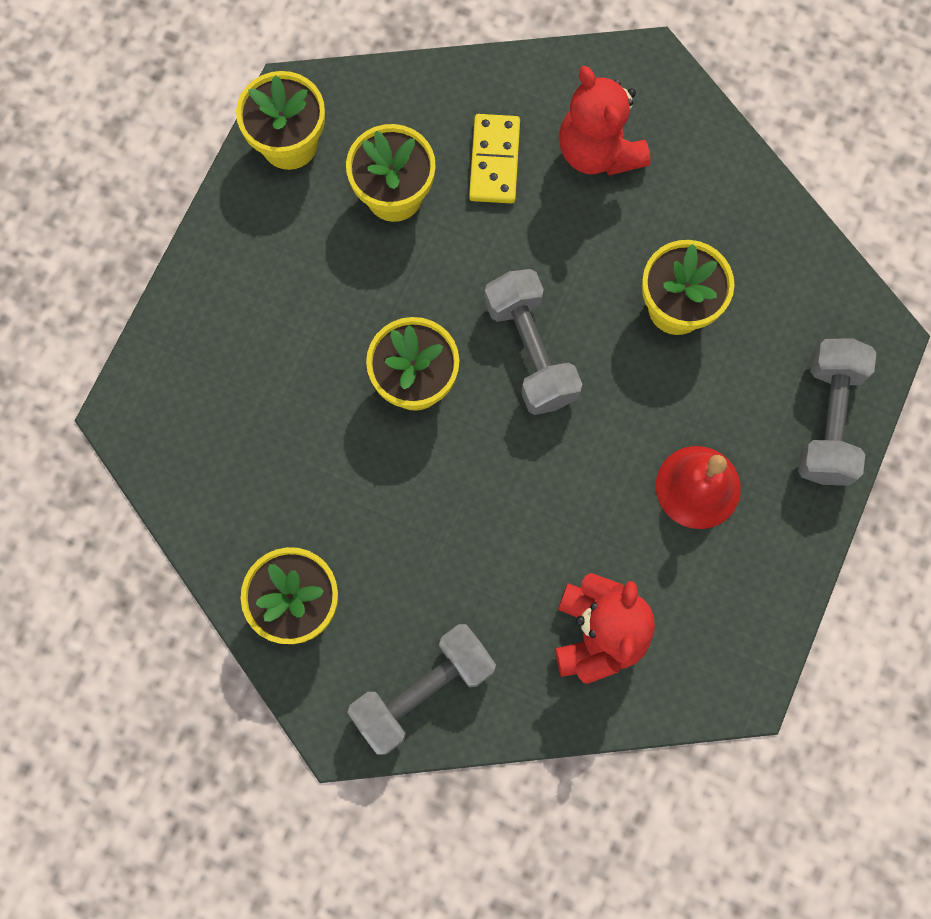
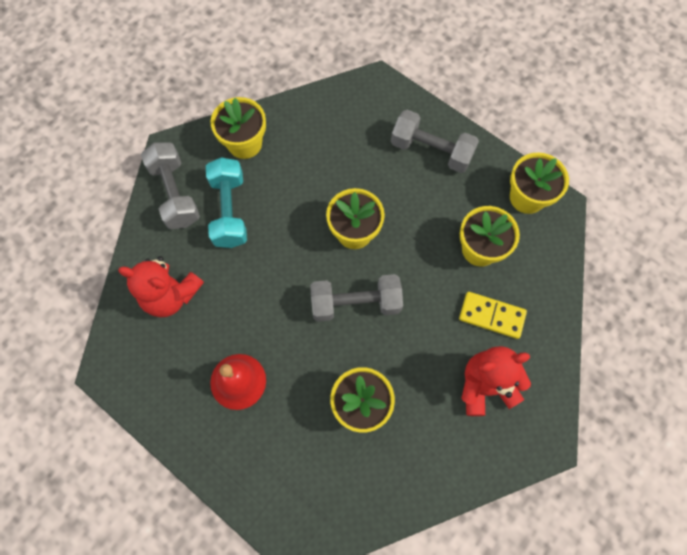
camera: 105 degrees right, 5 degrees down
grey dumbbell [798,338,876,486] -> grey dumbbell moved to [391,110,479,173]
none -> turquoise dumbbell [206,157,247,248]

